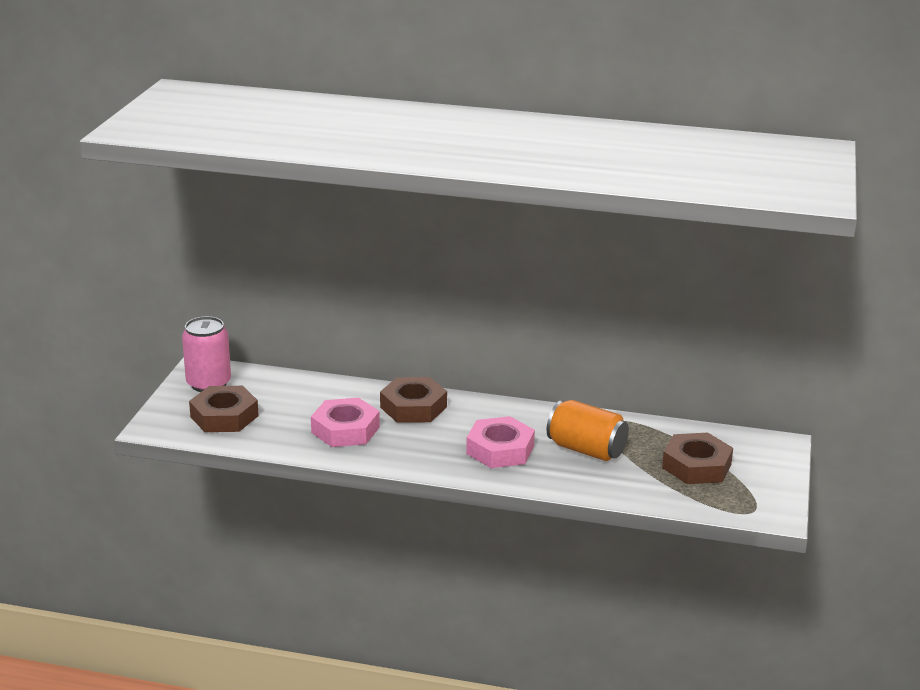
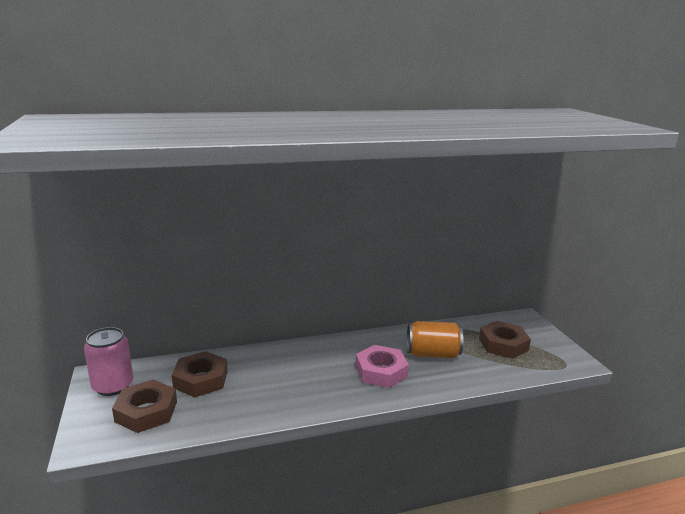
camera: 30 degrees left, 5 degrees down
pink nut [311,398,380,447] -> none
brown nut [380,377,447,423] -> brown nut moved to [172,351,228,397]

